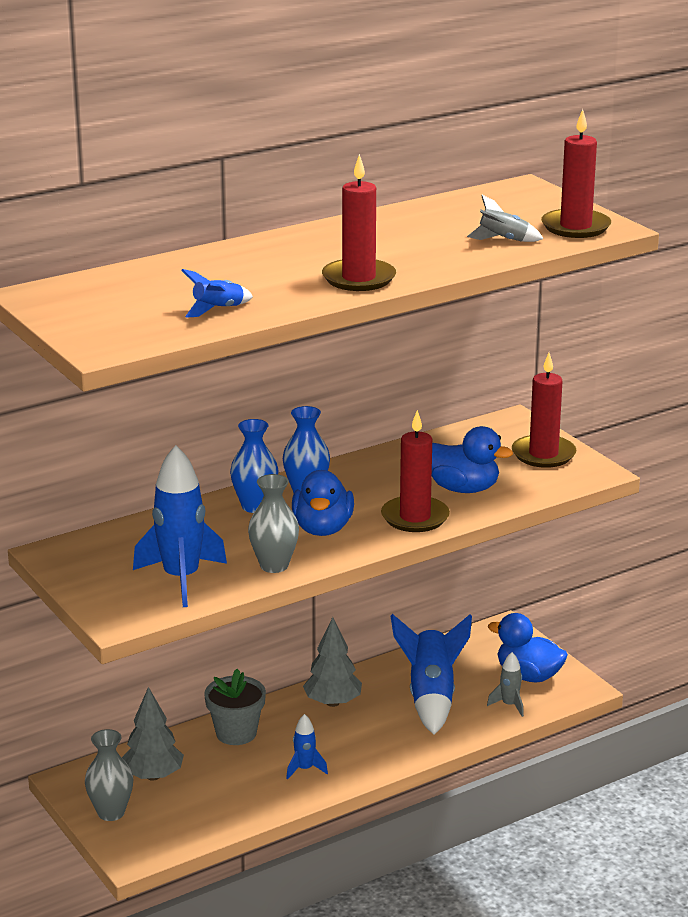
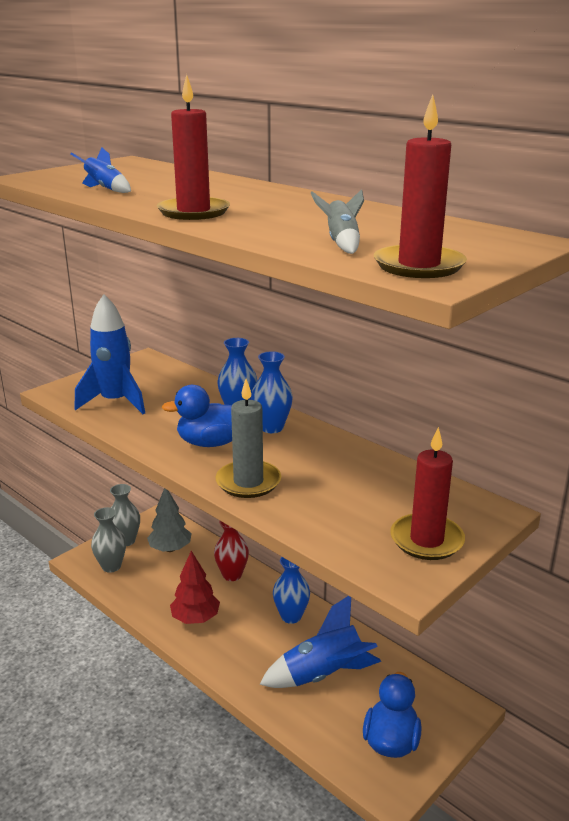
camera: 75 degrees right, 0 degrees up
grey flower pot [204,669,266,745] -> red vase [214,521,249,581]
grey vase [248,474,299,573] -> grey vase moved to [91,507,126,573]
blue rocket [286,714,328,779] -> red tree [170,551,220,624]
grey tree [303,617,362,707] -> blue vase [273,557,310,624]
red candle [381,410,450,532] -> grey candle [215,379,281,498]
blue duck [432,426,513,493] -> none
grey rocket [487,652,524,717] -> none

